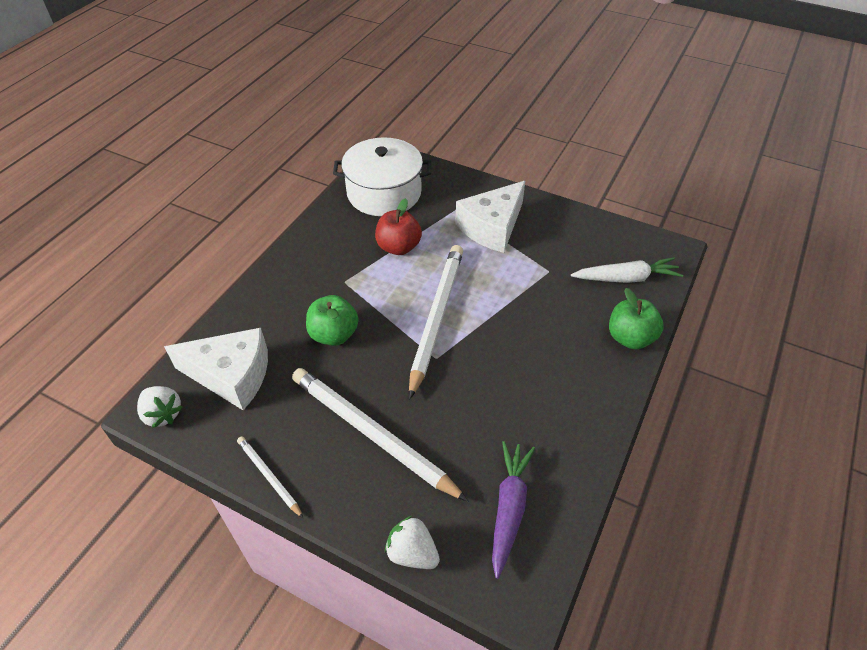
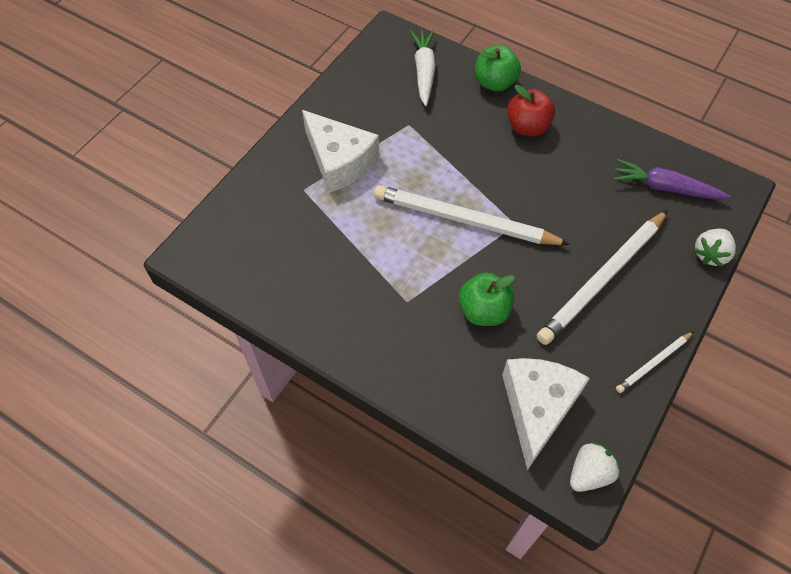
camera: 85 degrees left, 10 degrees up
white pot [333,137,431,216] -> none
red apple [375,198,422,255] -> red apple moved to [507,85,555,136]

